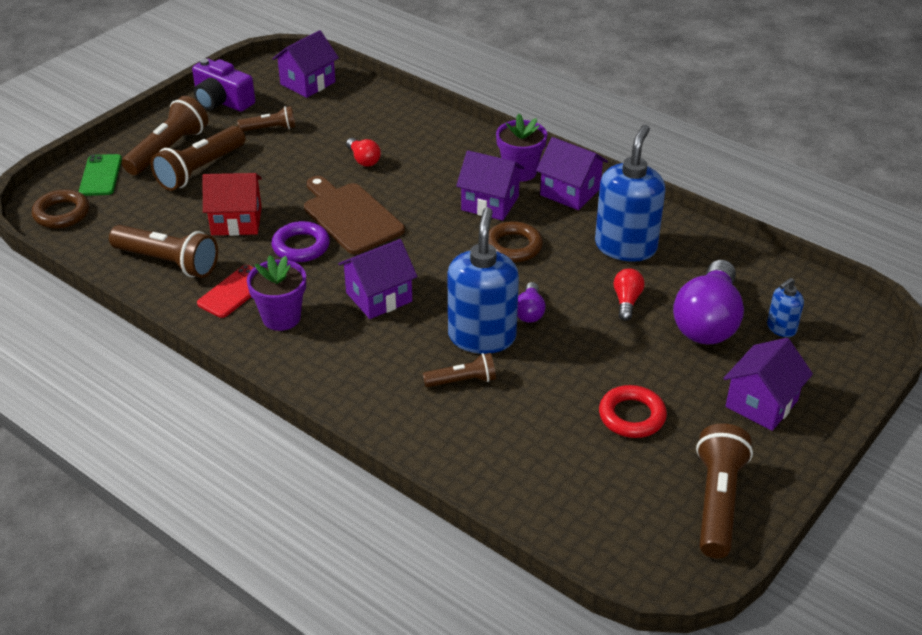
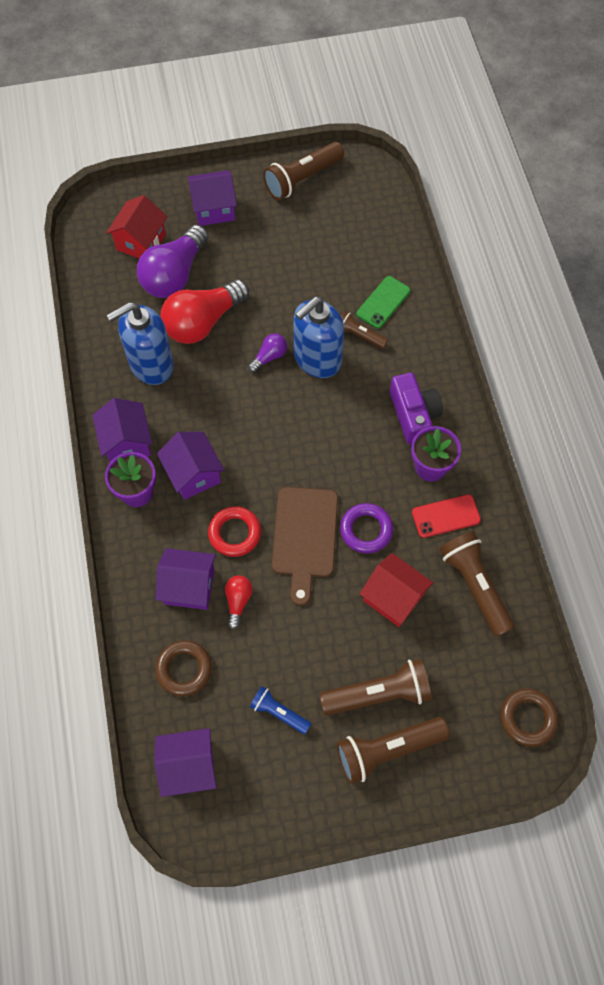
camera: 140 degrees left, 25 degrees up
green phone [79,154,122,196] -> green phone moved to [357,276,410,328]
purple camera [192,58,255,112] -> purple camera moved to [390,373,443,445]
brown flashlight [237,106,295,131] -> blue flashlight [249,686,311,734]
purple house [338,239,417,319] -> purple house moved to [156,548,216,610]
brown ring [489,221,543,262] -> brown ring moved to [156,640,212,696]
red ring [599,385,667,438] -> red ring moved to [208,506,261,557]
red light bulb [613,268,645,321] -> red light bulb [160,279,249,344], size x2.14
purple light bulb [673,260,744,345] -> purple light bulb turned 150 degrees clockwise [137,225,209,298]
blue soap dispenser [767,278,804,337] -> red house [106,195,168,258]

